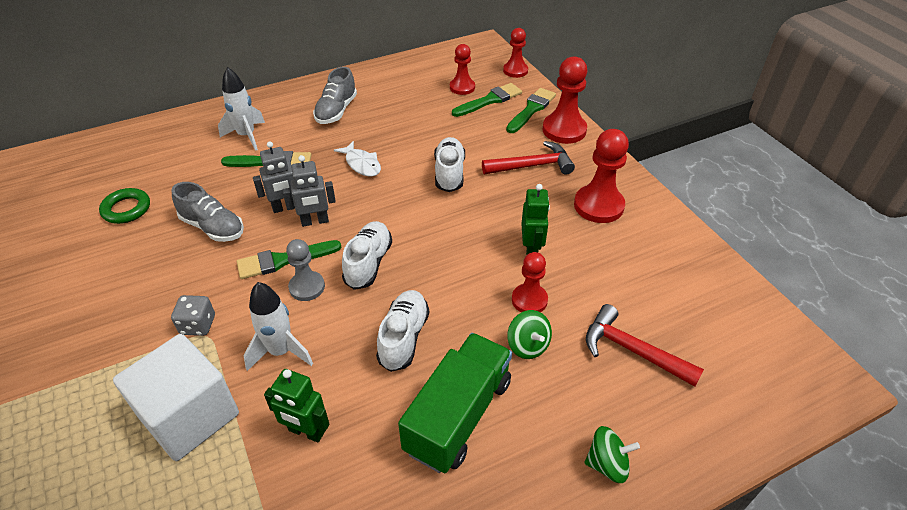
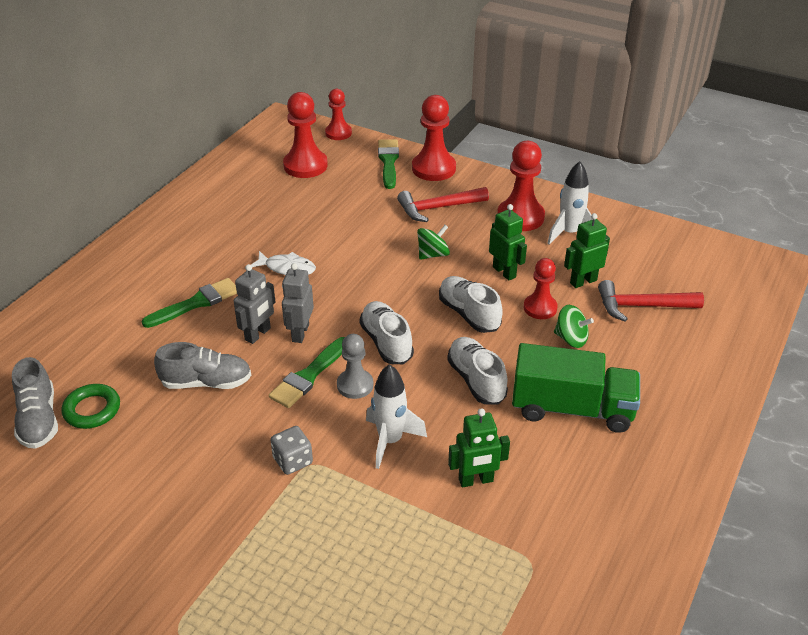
camera: 35 degrees left, 5 degrees down
white cube [113,334,239,461] -> none
white rocket [218,67,265,151] -> white rocket moved to [547,161,593,245]
grey robot [283,155,336,227] -> grey robot turned 150 degrees clockwise [282,263,314,343]
grey shoe [313,67,357,124] -> grey shoe moved to [12,357,58,449]
green truck [398,333,512,473] -> green truck turned 105 degrees clockwise [512,343,640,433]
white shoe [434,137,465,192] -> white shoe moved to [439,276,503,333]
red pawn [450,44,475,95] -> red pawn [283,92,328,178], size x1.58
green brush [452,83,522,117] -> none
red hammer [482,141,575,174] -> red hammer turned 150 degrees counterclockwise [397,187,489,222]
green spinning top [585,426,640,483] -> green spinning top moved to [417,225,450,260]
none -> green robot [564,213,610,288]

